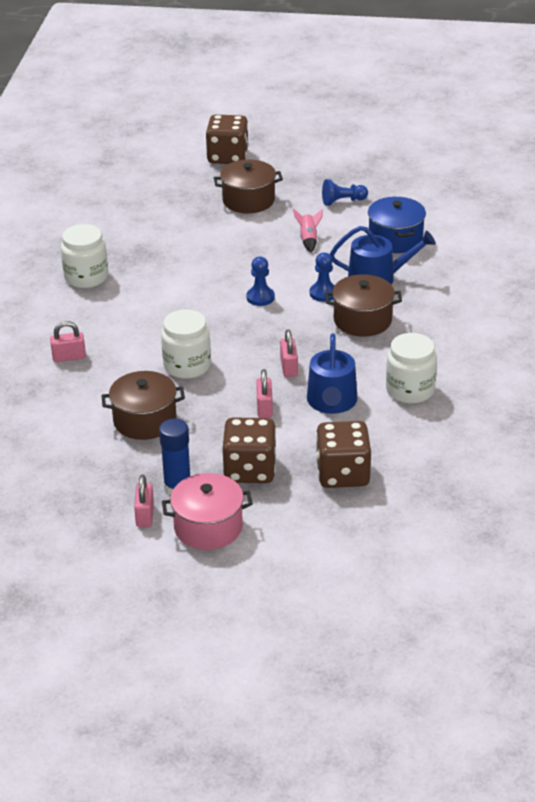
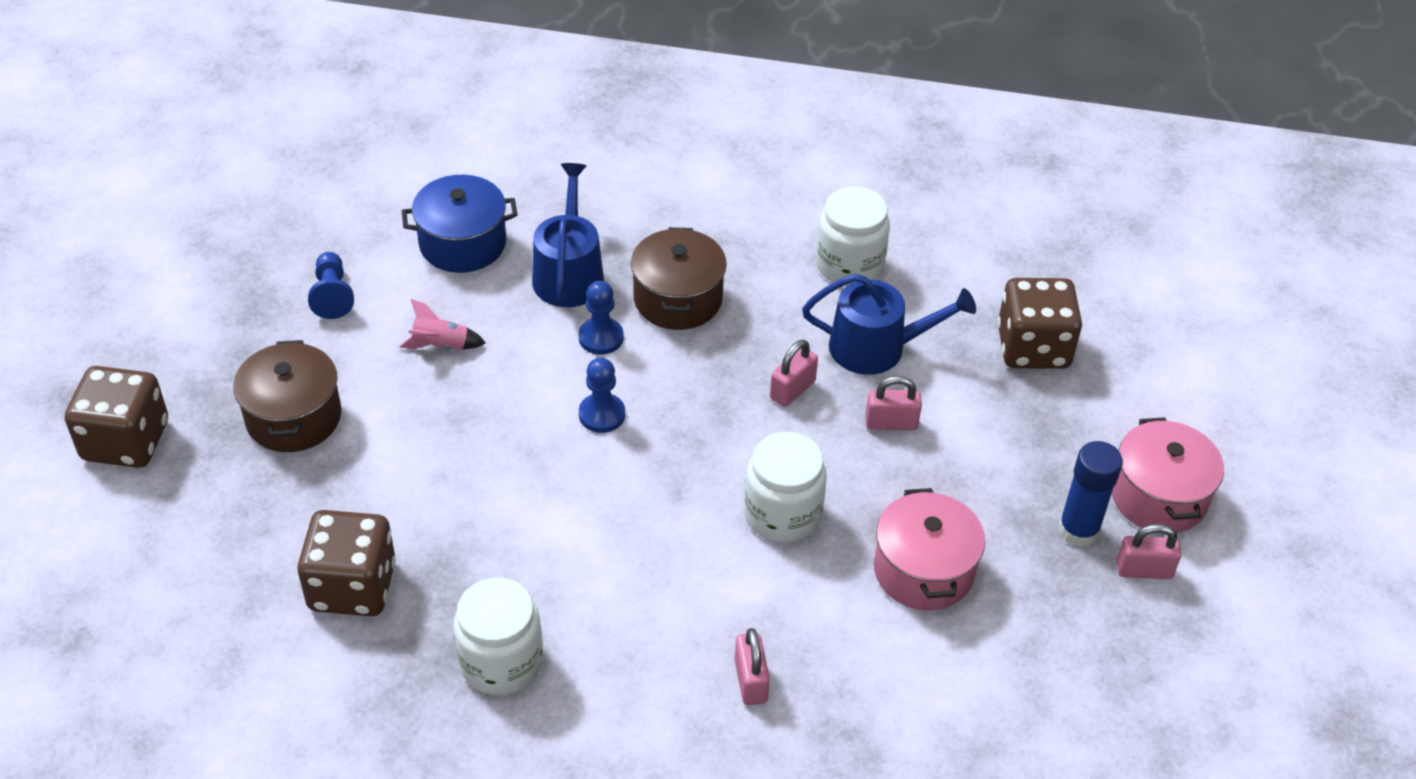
camera: 90 degrees left, 10 degrees up
brown pot [101,371,185,440] -> pink pot [874,488,985,611]
brown dice [222,417,276,483] -> brown dice moved to [297,510,396,616]
pink padlock [280,329,298,377] -> pink padlock turned 45 degrees counterclockwise [770,340,818,407]

